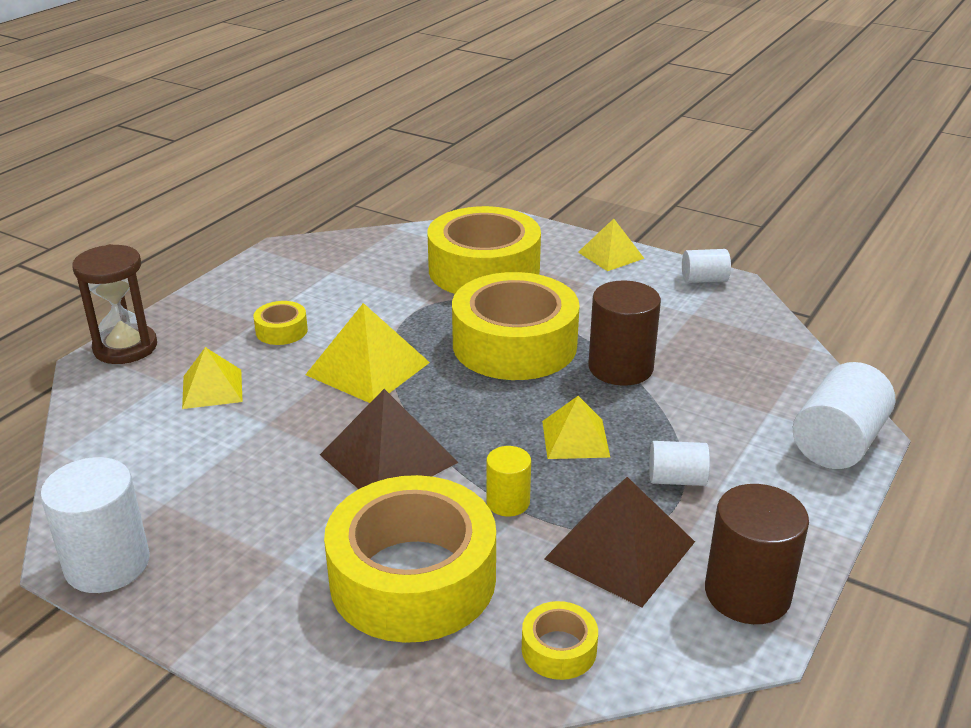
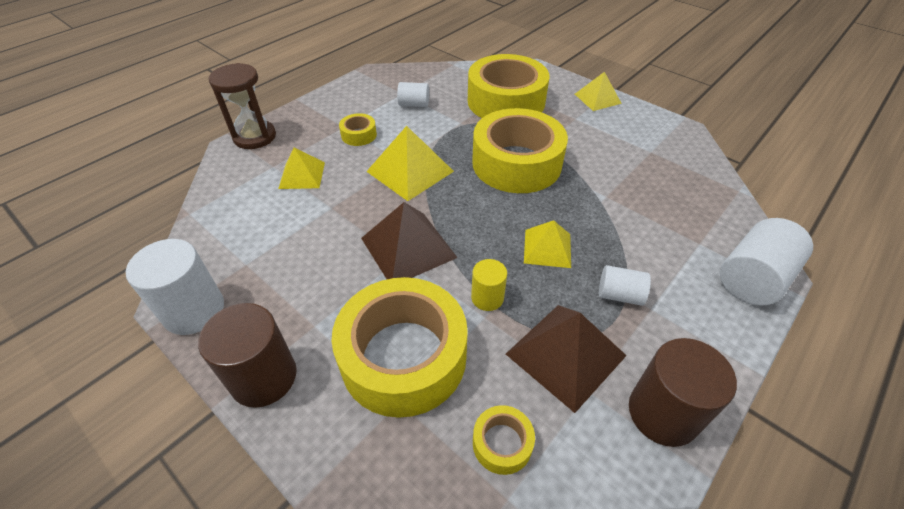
camera: 10 degrees right, 15 degrees up
brown cylinder [588,280,661,386] -> brown cylinder moved to [198,303,297,408]
white cylinder [682,249,731,283] -> white cylinder moved to [397,82,429,107]

